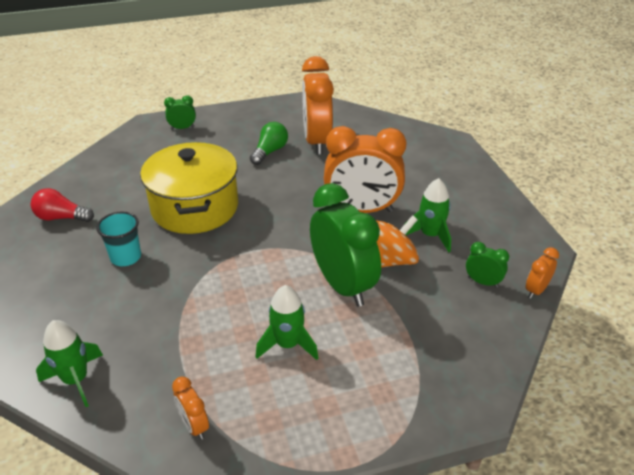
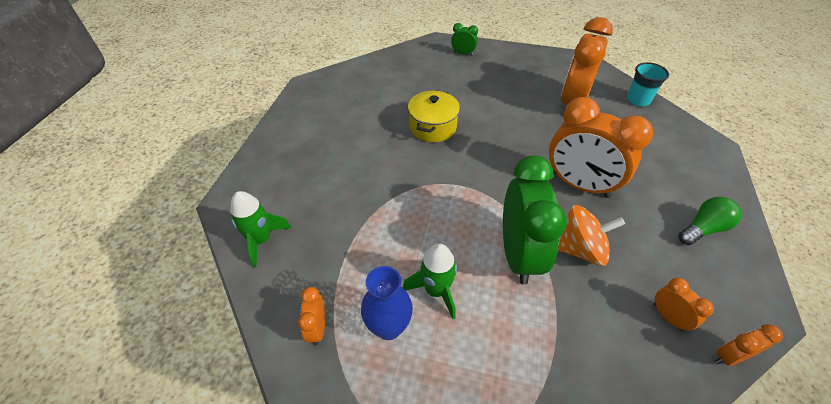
camera: 30 degrees right, 10 degrees up
red light bulb [31,188,94,222] -> none
turquoise cup [96,211,141,266] -> turquoise cup moved to [626,62,669,106]
yellow pot [140,142,238,234] -> yellow pot [408,90,460,142], size x0.61
green light bulb [250,122,288,165] -> green light bulb moved to [678,197,741,245]
green rocket [404,178,451,252] -> none
green clock [466,242,509,288] -> orange clock [654,278,714,331]
none -> blue vase [361,266,413,340]

